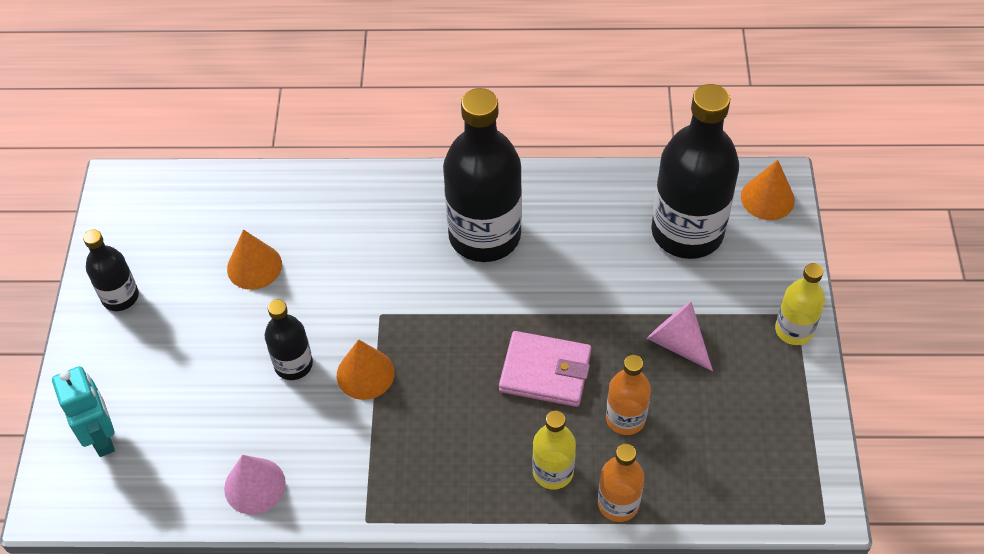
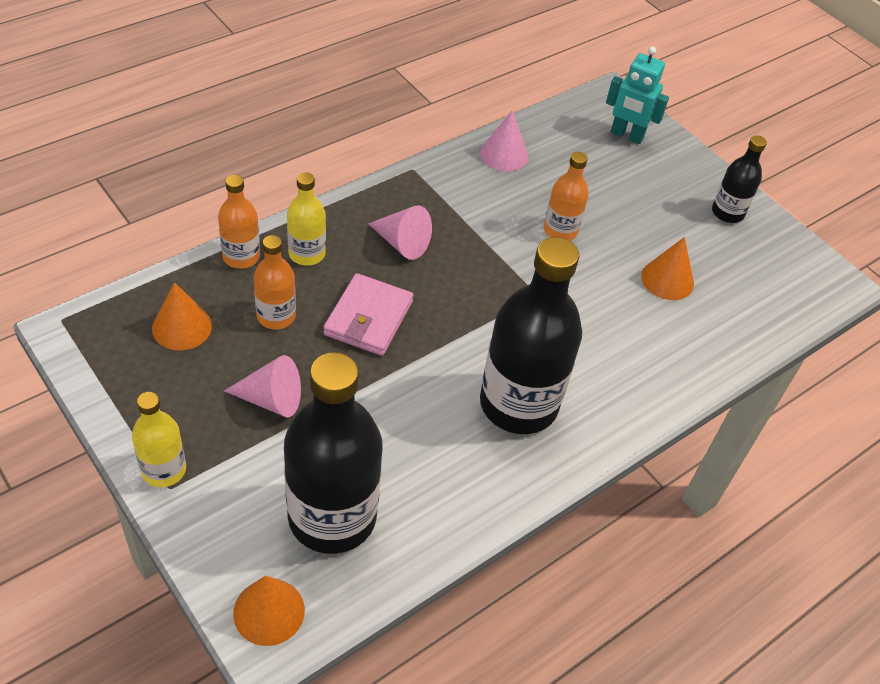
camera: 135 degrees right, 5 degrees down
black bottle [265,299,313,380] -> orange bottle [544,152,588,241]
orange cone [337,339,395,400] -> orange cone moved to [152,282,212,351]
pink wallet [499,331,591,407] -> pink wallet turned 45 degrees counterclockwise [323,273,413,356]
none -> pink cone [368,205,432,260]

